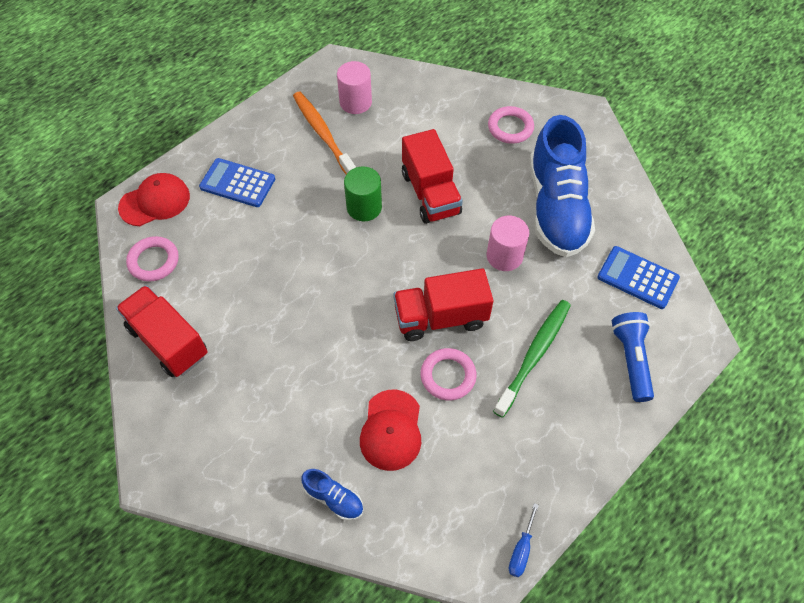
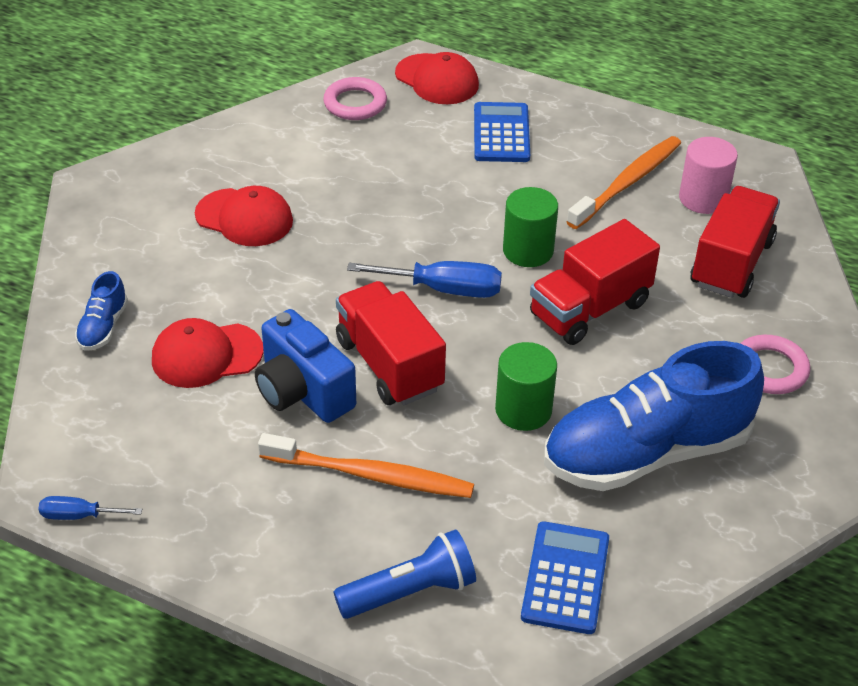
camera: 70 degrees right, 15 degrees down
red truck [116,285,208,377] -> red truck moved to [690,186,780,298]
pink ring [421,348,477,400] -> blue camera [255,309,356,423]
pink cylinder [487,216,529,271] -> green cylinder [495,342,557,431]
green toothbrush [493,300,571,418] -> orange toothbrush [258,433,474,498]
none -> red cap [195,186,293,246]
none -> blue screwdriver [347,261,502,298]

